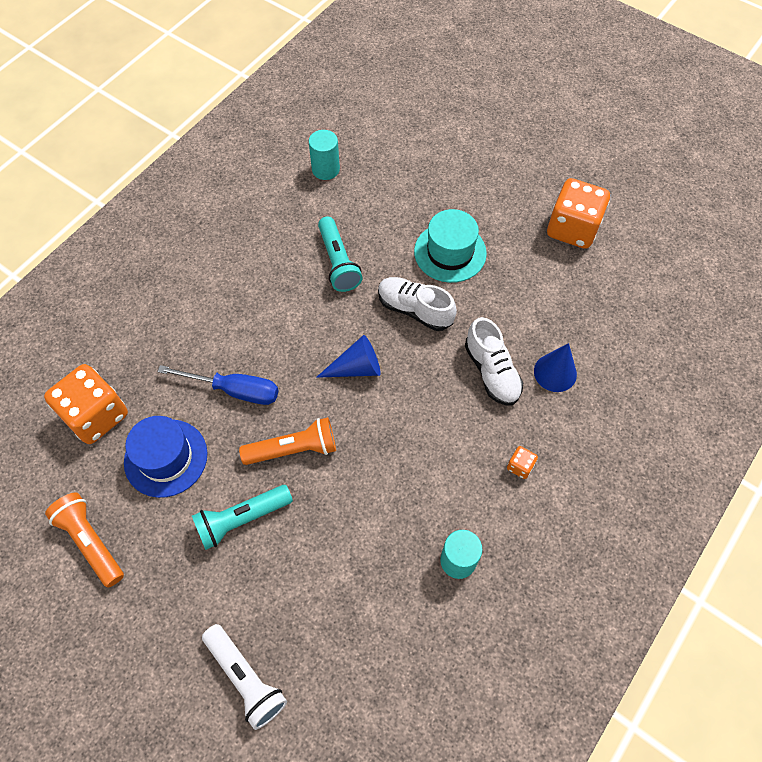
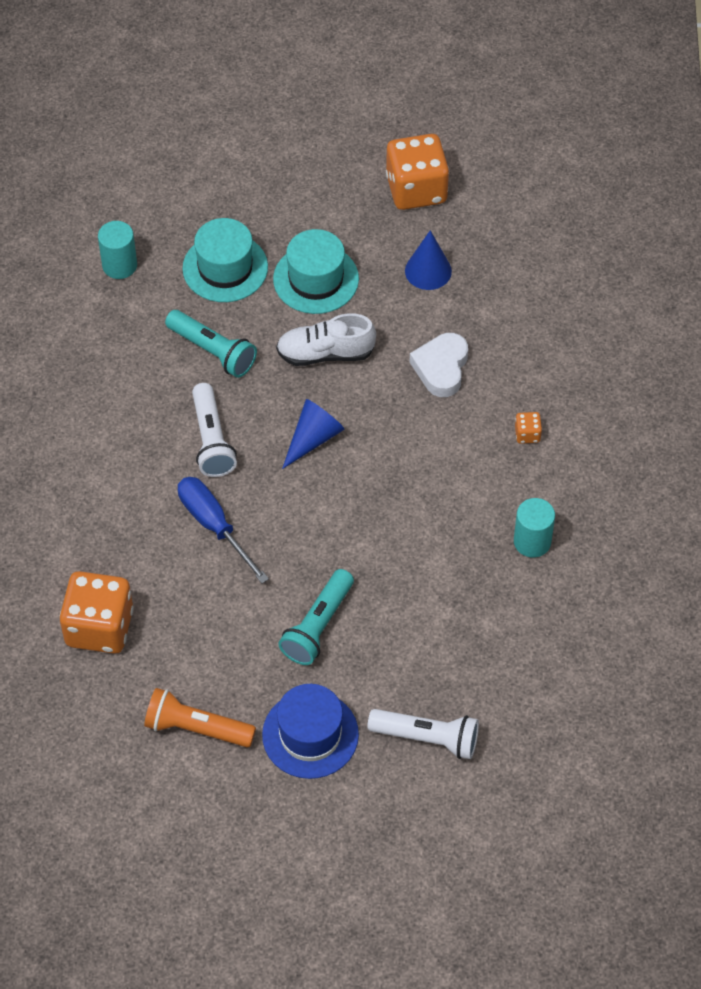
camera: 35 degrees left, 5 degrees down
blue hat [124,416,207,498] -> blue hat moved to [262,684,359,779]
blue screwdriver [157,365,279,405] -> blue screwdriver turned 105 degrees counterclockwise [178,477,269,583]
orange flashlight [239,417,336,465] -> none
white shoe [465,317,523,406] -> white heart [410,333,468,397]
blue cone [534,343,577,392] -> blue cone moved to [405,230,452,290]
none -> turquoise hat [182,218,268,302]
none -> white flashlight [192,383,237,477]

